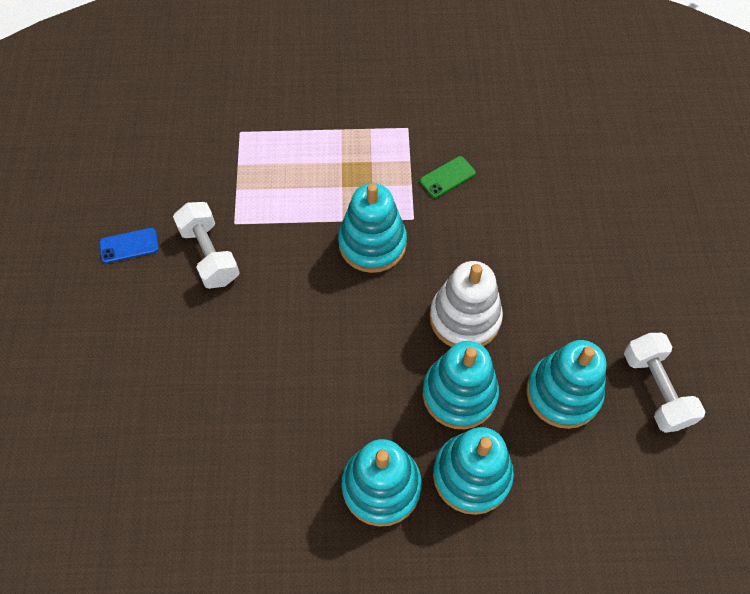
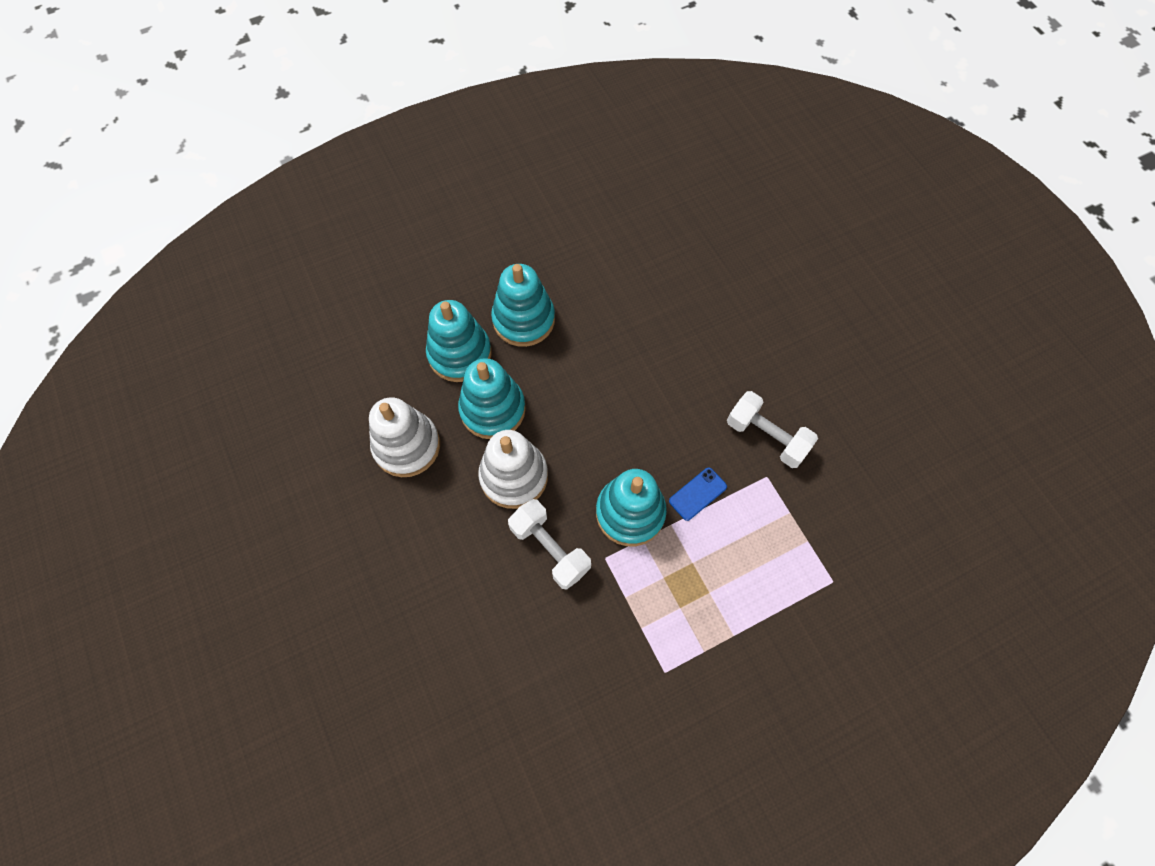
camera: 155 degrees right, 5 degrees up
blue phone [99,228,159,263] -> blue phone moved to [669,467,727,521]
green phone [420,156,476,198] -> none
turquoise stacking toy [526,340,607,429] -> white stacking toy [369,397,440,477]
white dumbbell [624,333,706,433] -> white dumbbell moved to [508,499,591,590]

